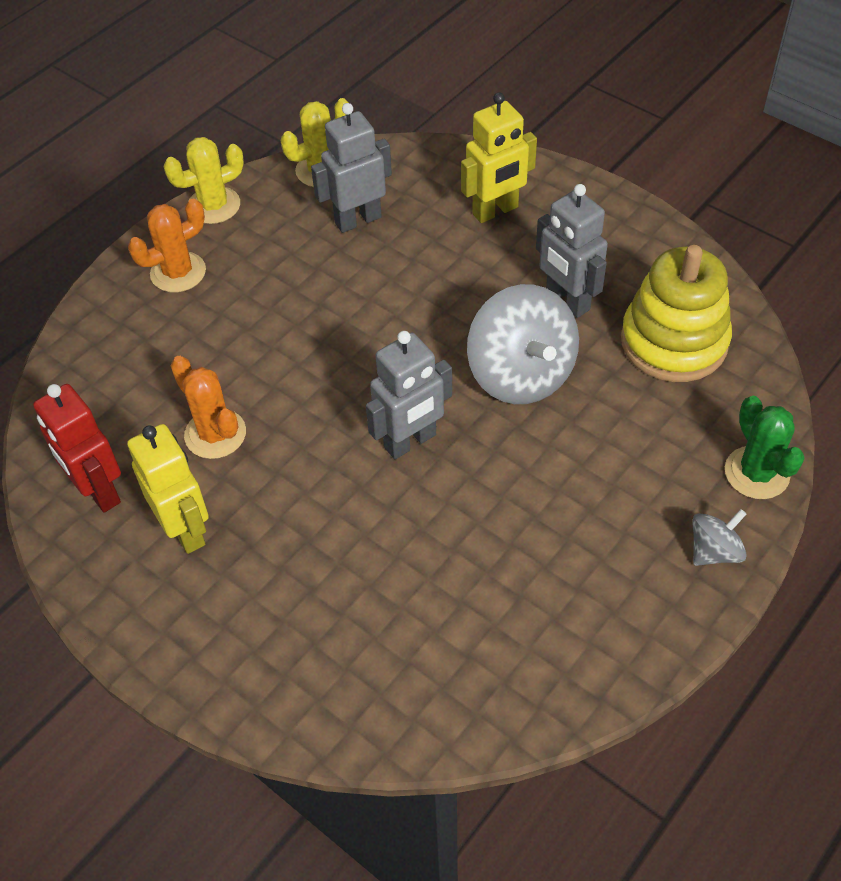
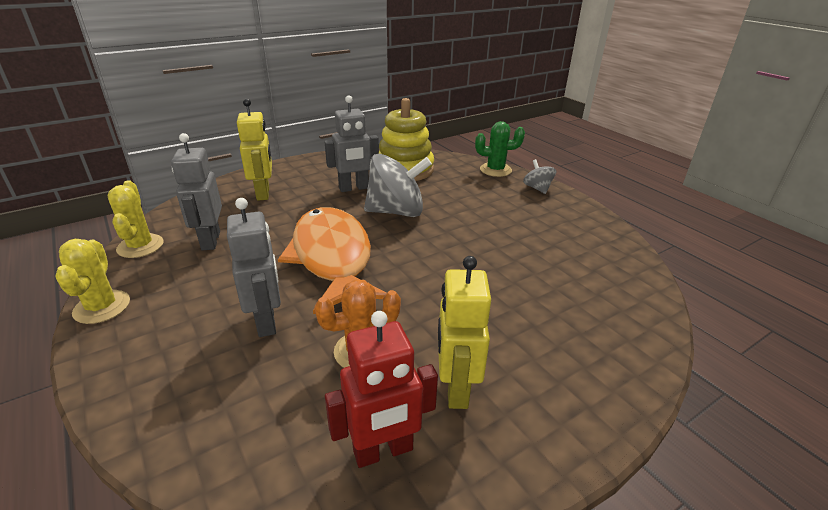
camera: 75 degrees left, 20 degrees down
yellow robot [127,424,209,554] -> yellow robot turned 75 degrees counterclockwise [438,256,491,409]
orange cactus [128,199,206,292] -> none
grey robot [366,331,452,459] -> grey robot moved to [227,198,281,337]
none -> orange fish [278,207,386,314]

